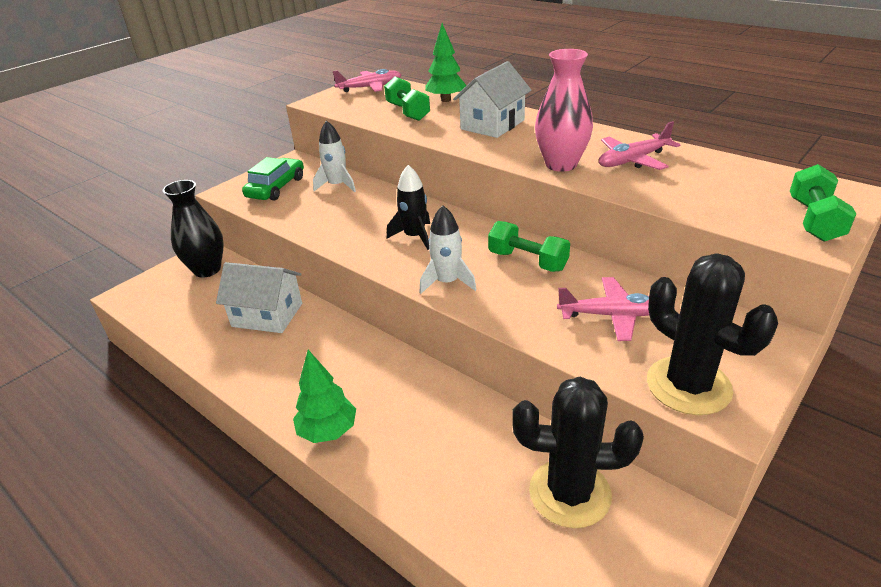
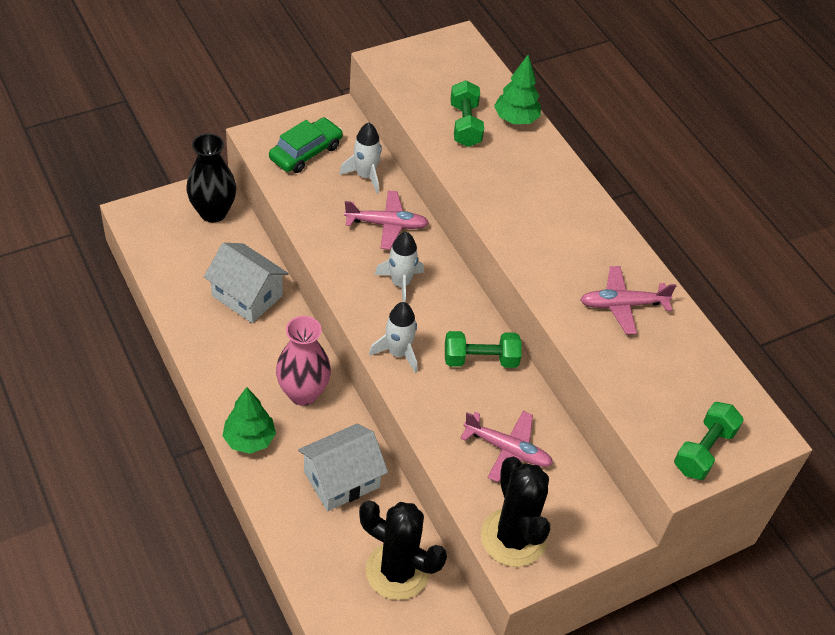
camera: 15 degrees right, 15 degrees up
pink plane [333,69,401,92] -> pink plane moved to [344,190,429,250]
black rocket [387,165,430,250] -> white rocket [375,232,424,302]
white house [453,61,532,138] -> white house moved to [298,424,388,511]
green dumbbell [488,221,570,272] -> green dumbbell turned 60 degrees counterclockwise [445,331,521,368]
pink vase [535,49,593,172] -> pink vase moved to [276,316,331,406]

